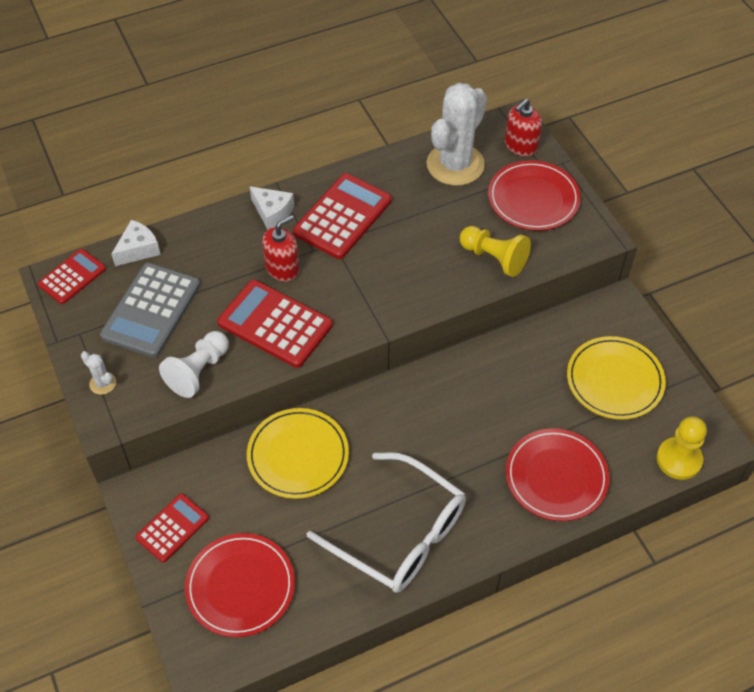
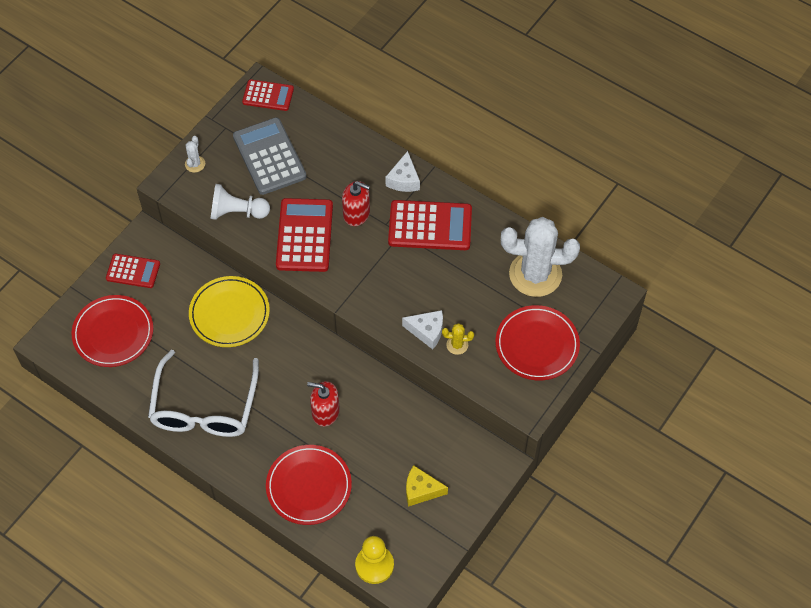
camera: 60 degrees right, 5 degrees up
grey calculator [100,263,200,358] -> grey calculator turned 75 degrees clockwise [233,117,307,195]
white cheese [111,220,161,266] -> white cheese moved to [402,310,443,349]
yellow pawn [460,226,531,277] -> yellow cactus [442,323,474,355]
red soap dispenser [505,99,542,156] -> red soap dispenser moved to [307,381,340,427]
yellow plate [567,336,666,420] -> yellow cheese [406,465,448,507]

